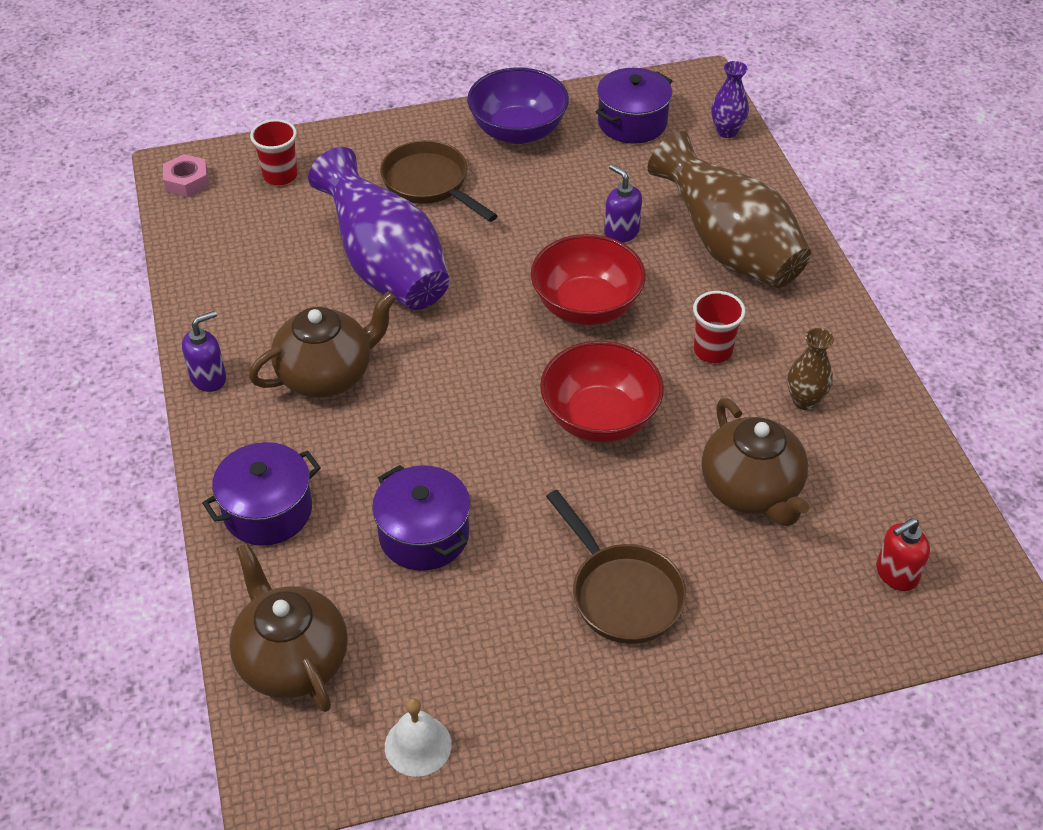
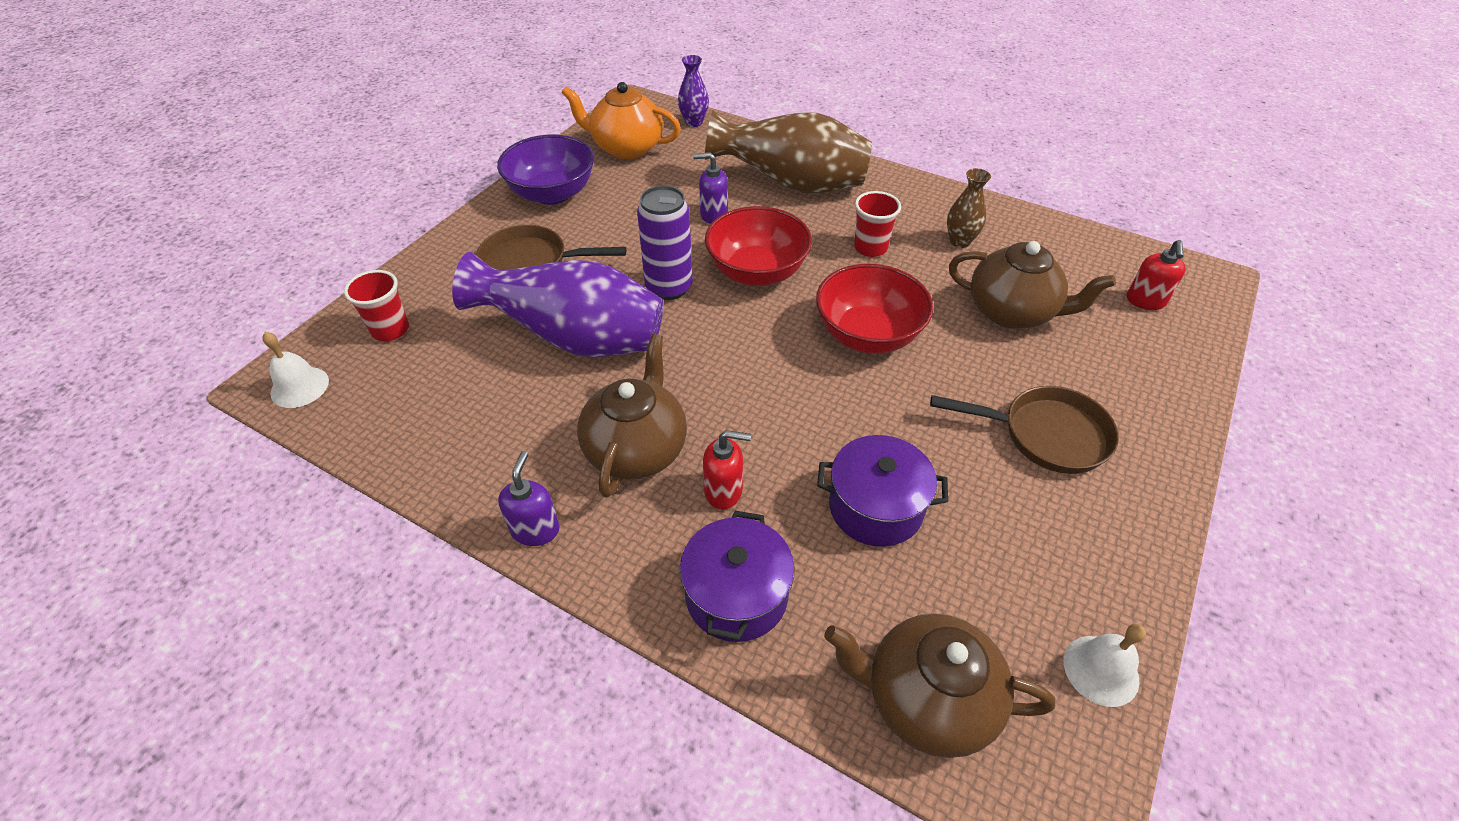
camera: 45 degrees left, 0 degrees up
pink nut [163,154,209,198] -> white bell [262,332,329,408]
purple pot [596,68,672,144] -> orange teapot [562,82,681,159]
none -> purple can [637,185,693,300]
none -> red soap dispenser [703,430,751,509]

